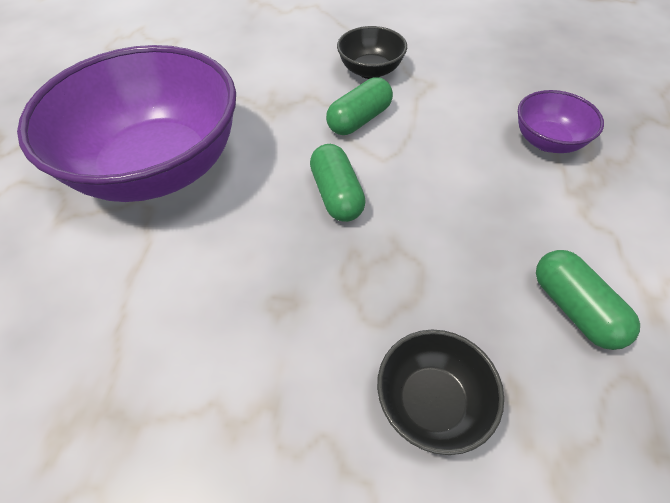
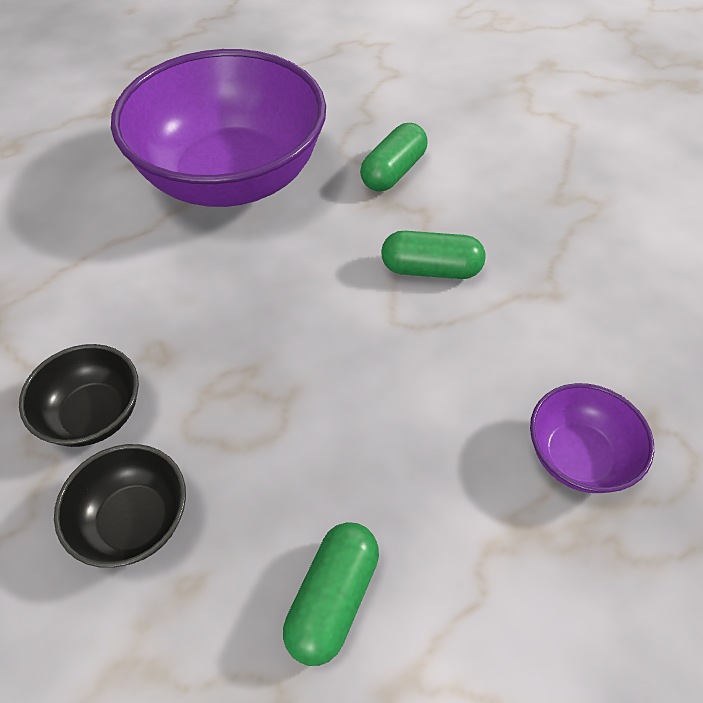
camera: 50 degrees right, 0 degrees up
green capsule [310,144,366,222] -> green capsule moved to [360,123,428,191]
black bowl [337,26,407,79] -> black bowl moved to [19,344,139,447]

